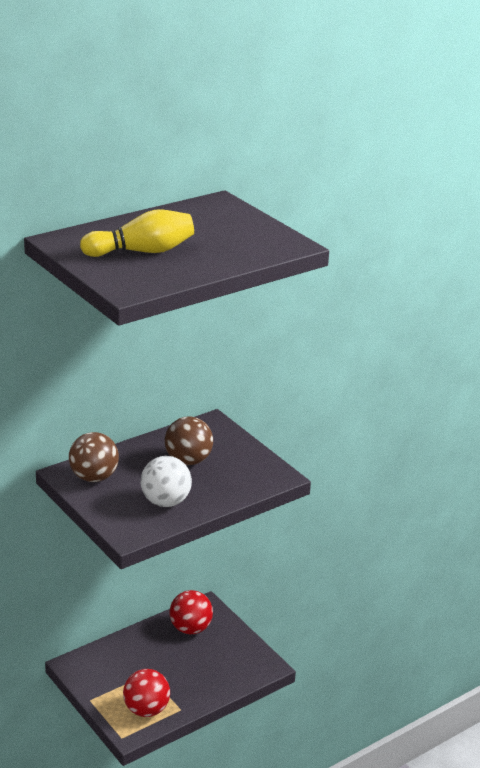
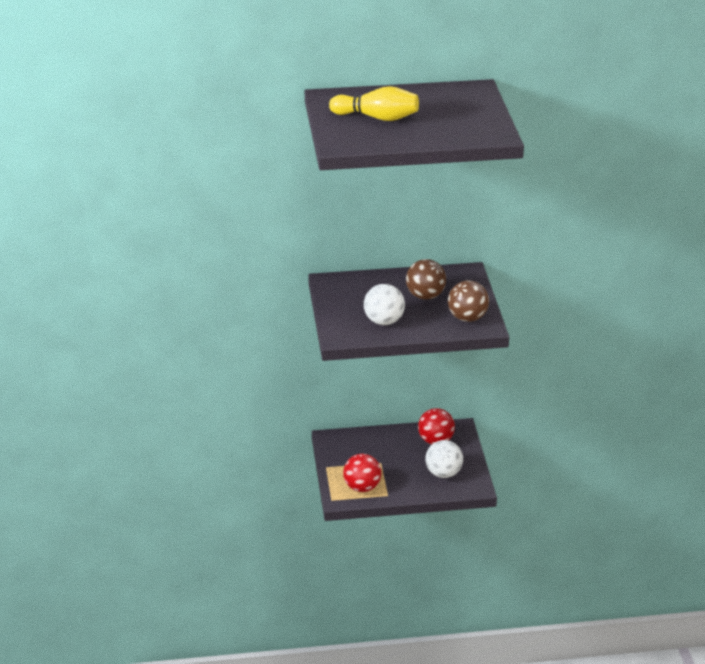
camera: 30 degrees right, 5 degrees up
brown ball [69,432,119,482] -> brown ball moved to [448,280,489,322]
none -> white ball [425,440,463,478]

